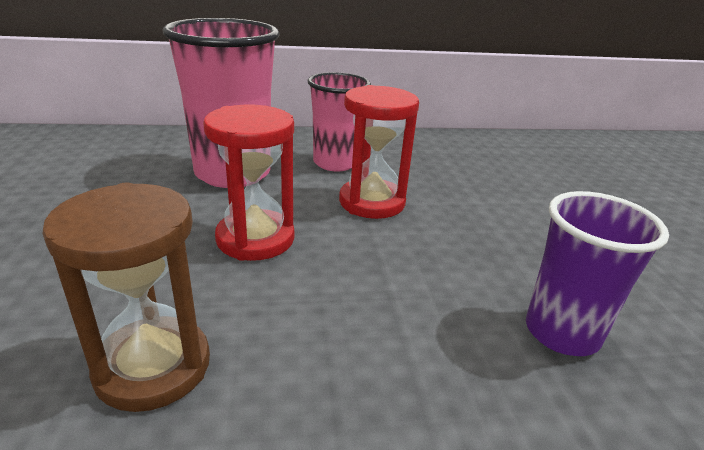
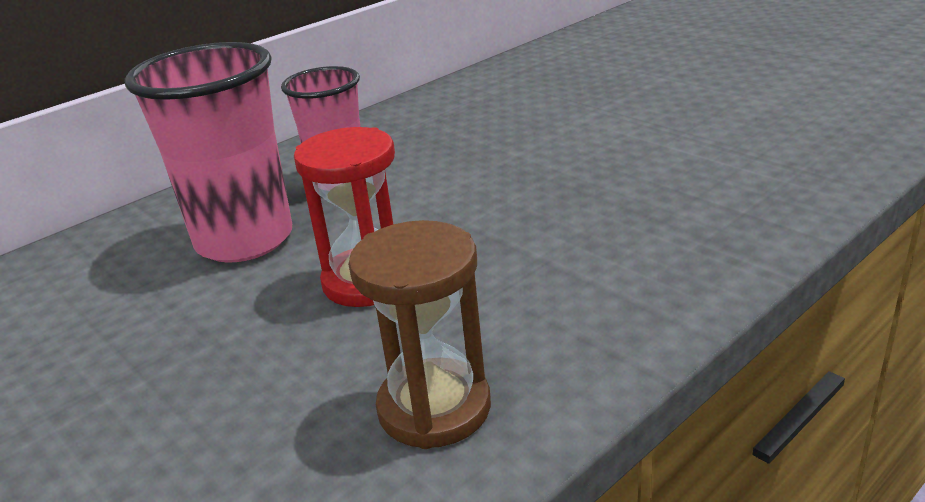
camera: 30 degrees left, 0 degrees up
red hourglass [339,85,419,219] -> none
purple cup [526,191,669,356] -> none

